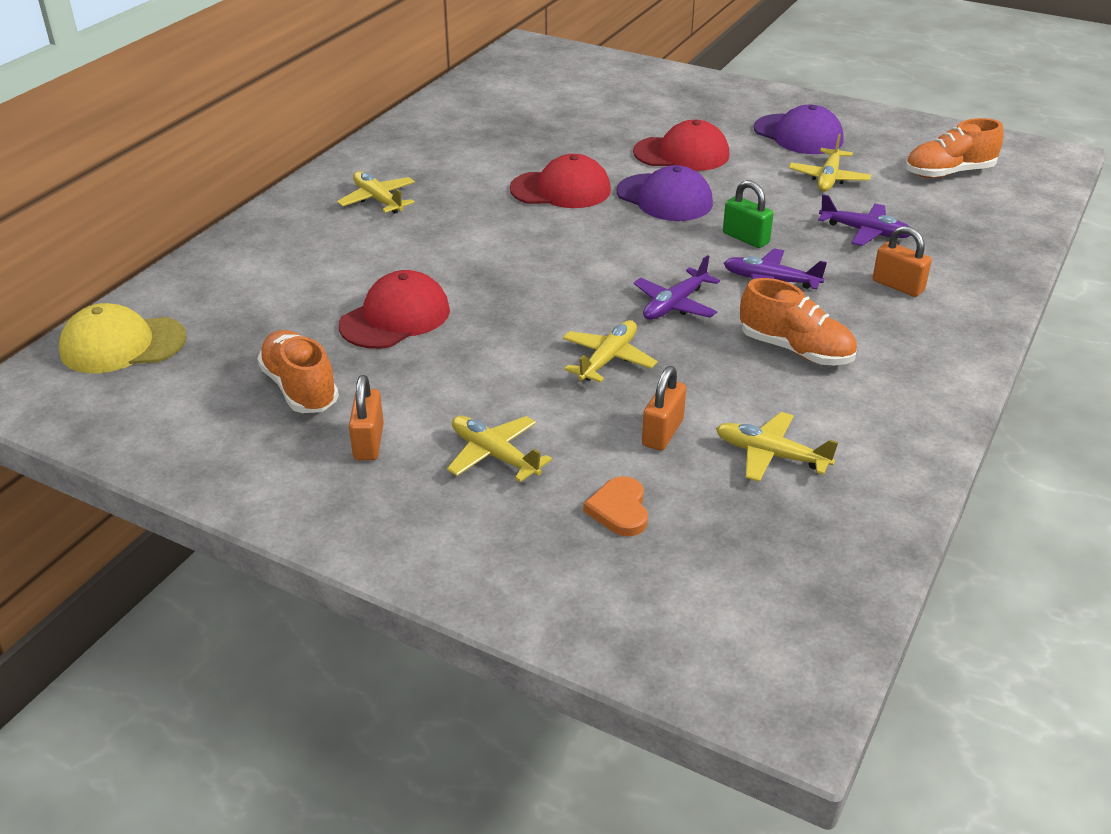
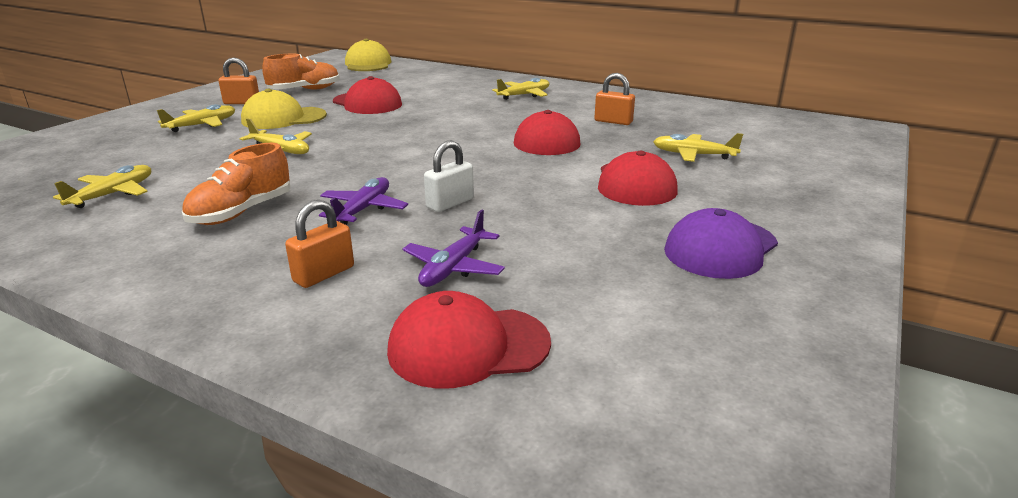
camera: 90 degrees right, 10 degrees down
orange heart [583,476,648,536] -> none
purple cap [617,165,713,221] -> none
purple plane [633,255,720,320] -> none
orange padlock [642,366,686,451] -> orange padlock moved to [594,73,635,125]
green padlock [723,180,774,248] -> white padlock [424,140,474,212]
yellow plane [789,134,871,192] -> yellow plane moved to [653,133,743,162]
orange shoe [905,118,1004,178] -> none
none -> yellow cap [241,89,327,129]
none -> red cap [387,291,551,389]

